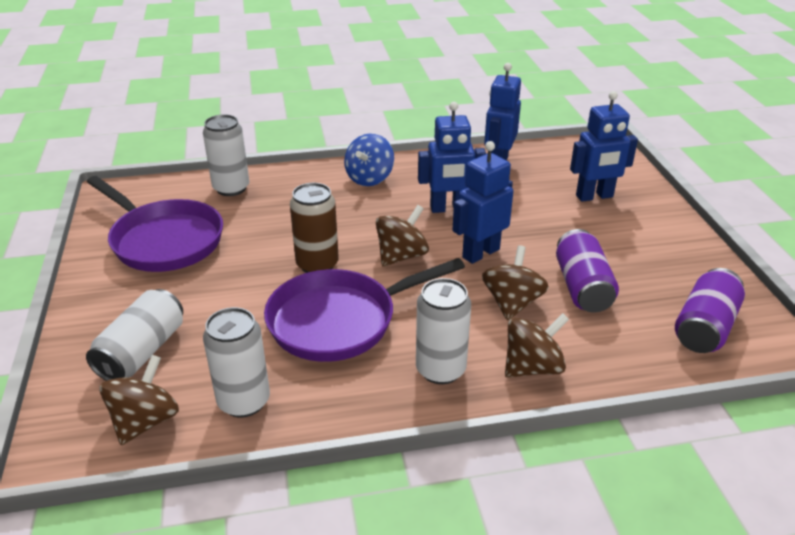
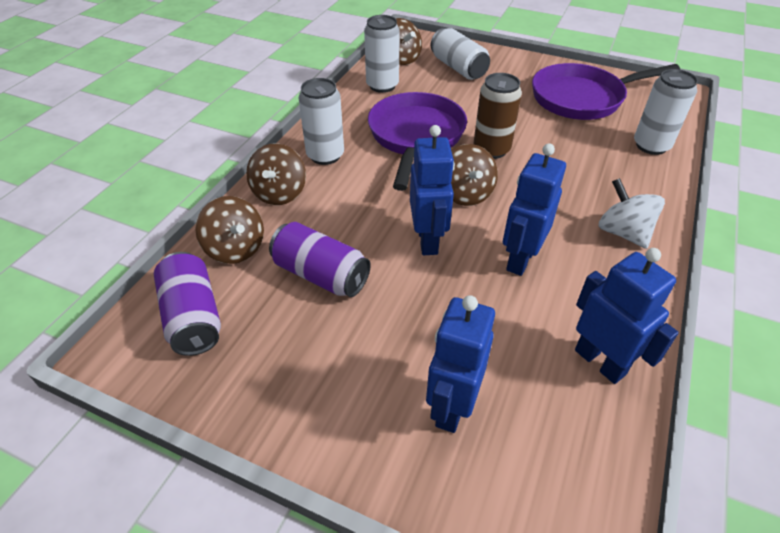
camera: 125 degrees right, 10 degrees up
blue spinning top [344,134,394,186] -> white spinning top [599,178,665,249]
brown spinning top [482,245,549,320] -> brown spinning top moved to [195,196,264,264]

